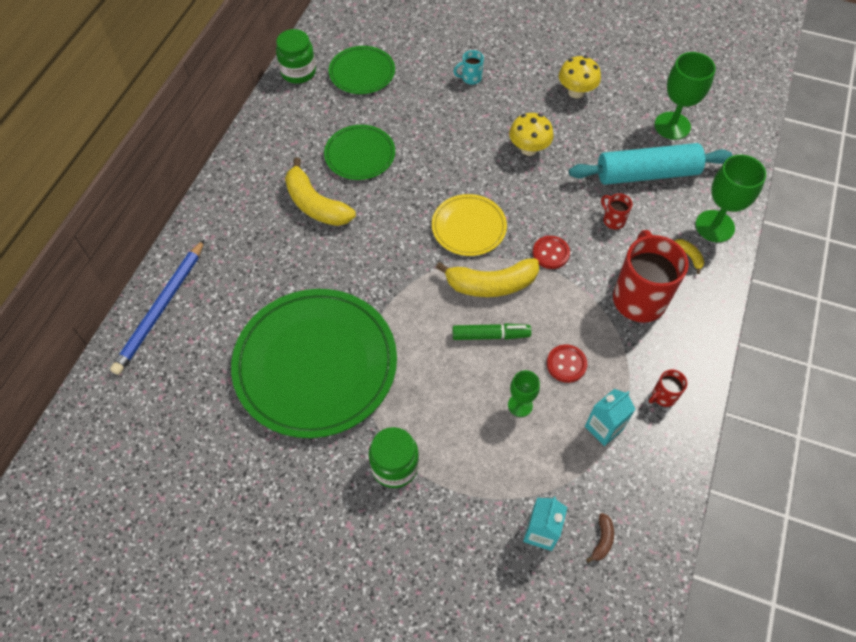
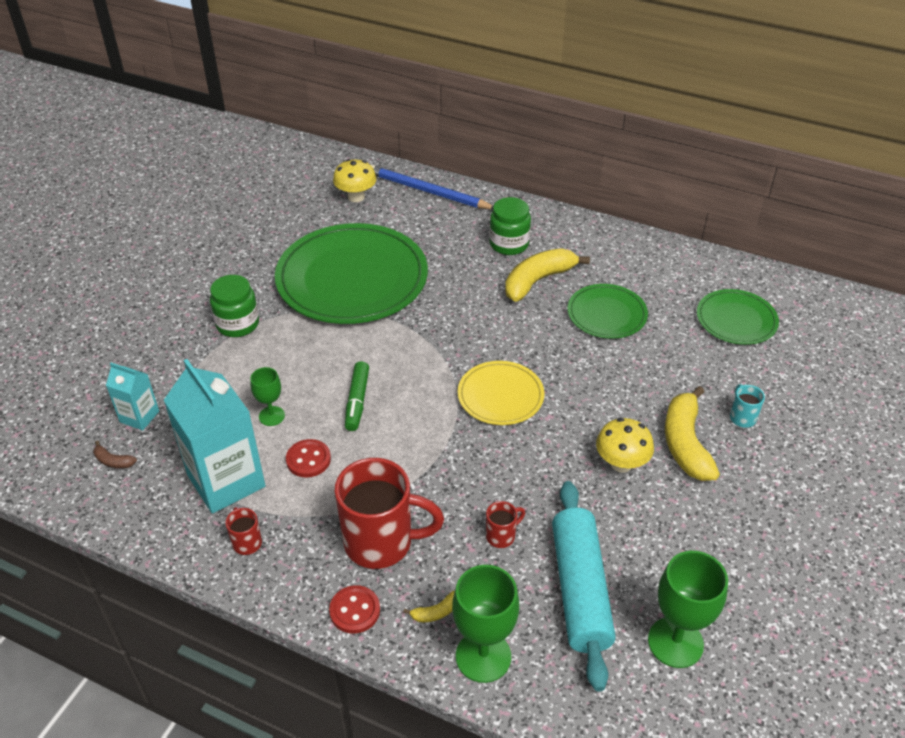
camera: 95 degrees right, 15 degrees down
green jar [276,29,316,84] -> green jar moved to [489,197,531,255]
yellow banana [436,258,539,297] -> yellow banana moved to [665,386,720,481]
red button [532,236,570,269] -> red button moved to [329,585,380,634]
yellow mushroom [559,56,601,98] -> yellow mushroom moved to [333,159,377,202]
turquoise carton [585,389,636,446] -> turquoise carton [164,359,266,513], size x1.96

